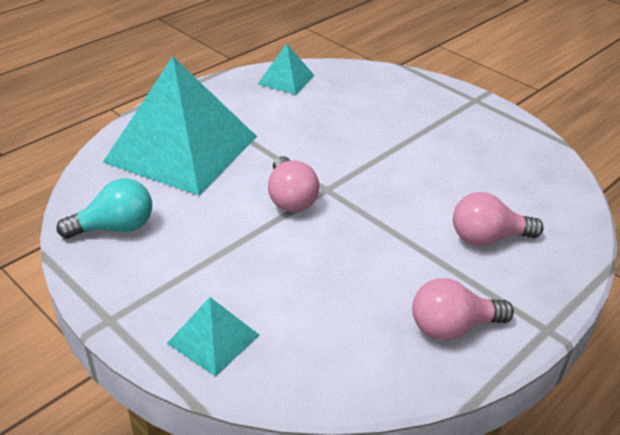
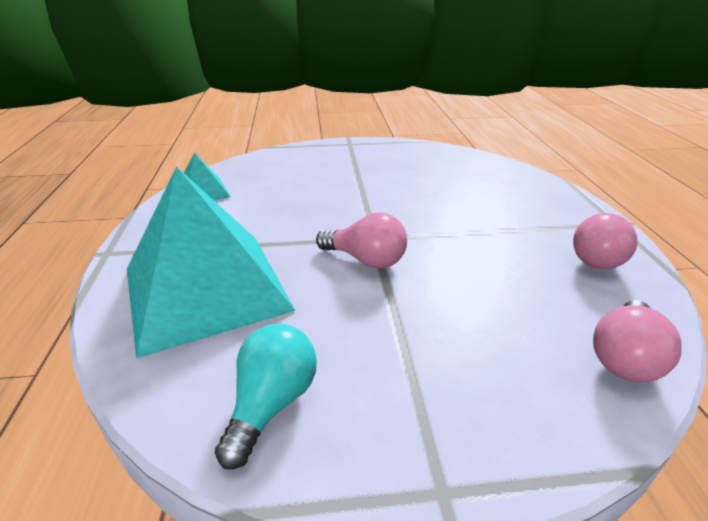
camera: 50 degrees left, 5 degrees down
turquoise pyramid [167,297,259,376] -> none
pink light bulb [453,192,544,246] -> pink light bulb moved to [593,300,682,382]

